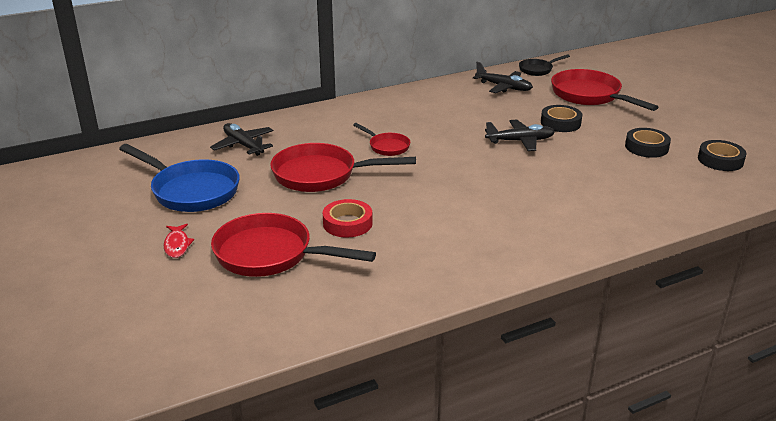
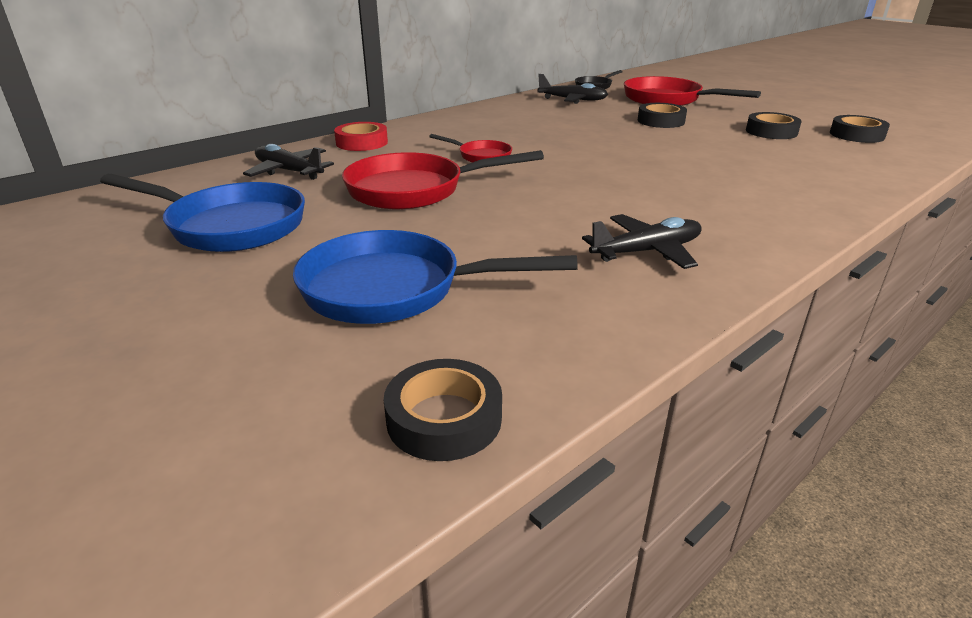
camera: 15 degrees left, 0 degrees up
red fish [164,224,194,258] -> none
red pan [211,213,376,277] -> blue pan [293,230,578,324]
red tape [323,199,373,238] -> red tape moved to [334,122,388,151]
black plane [485,120,555,151] -> black plane moved to [582,214,702,269]
none -> black tape [384,359,502,461]

